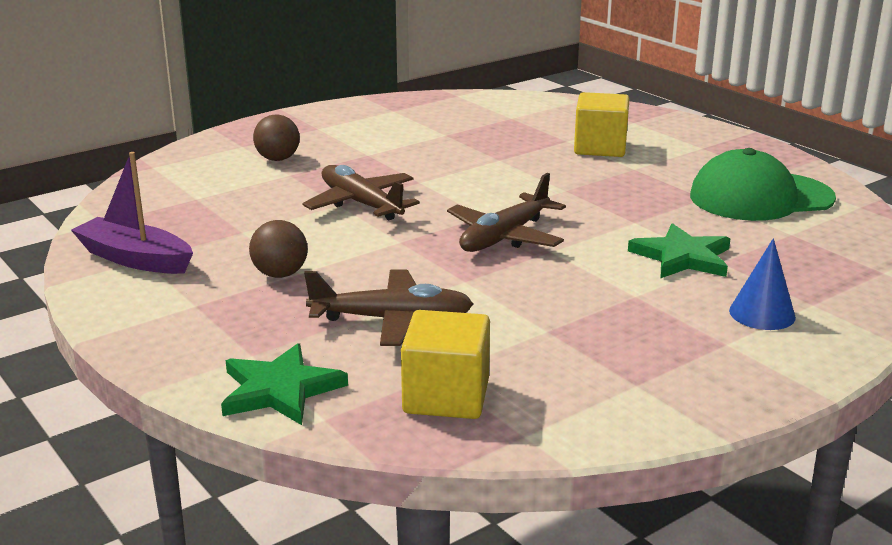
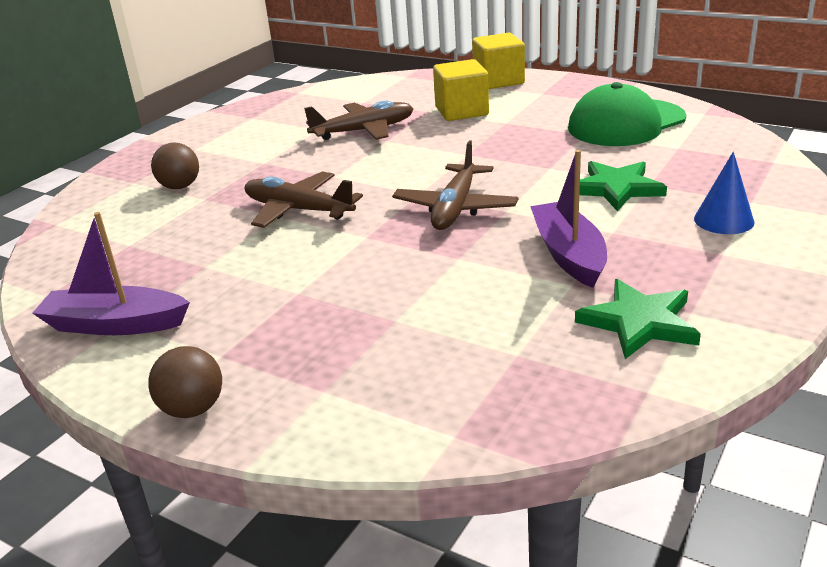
camera: 20 degrees left, 5 degrees up
green star [221,343,348,425] -> green star moved to [575,279,701,359]
brown ball [249,220,308,278] -> brown ball moved to [148,346,222,418]
brown plane [304,269,473,346] -> brown plane moved to [304,101,414,140]
yellow cube [401,310,490,419] -> yellow cube moved to [472,33,525,89]
none -> purple boat [530,150,607,288]

